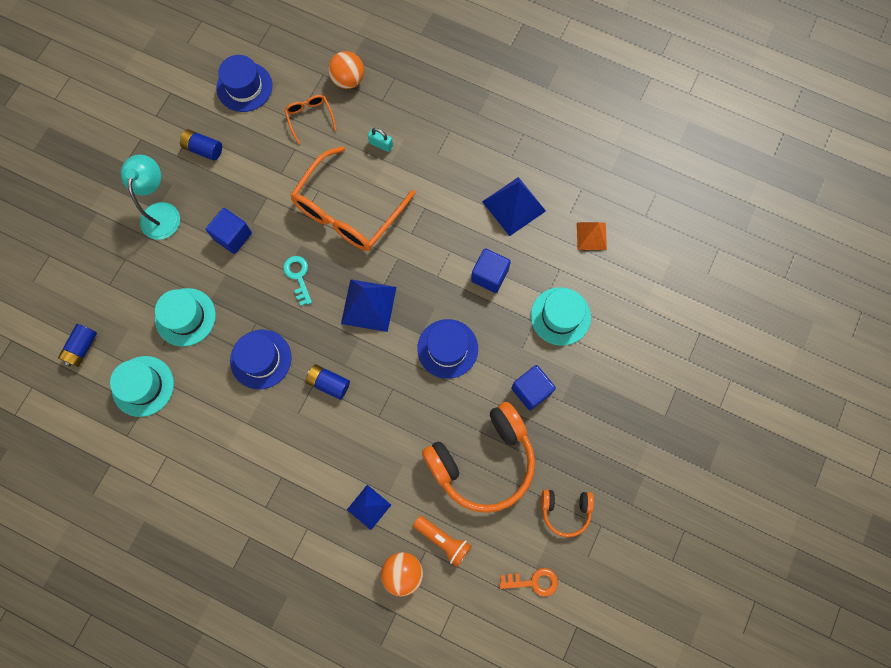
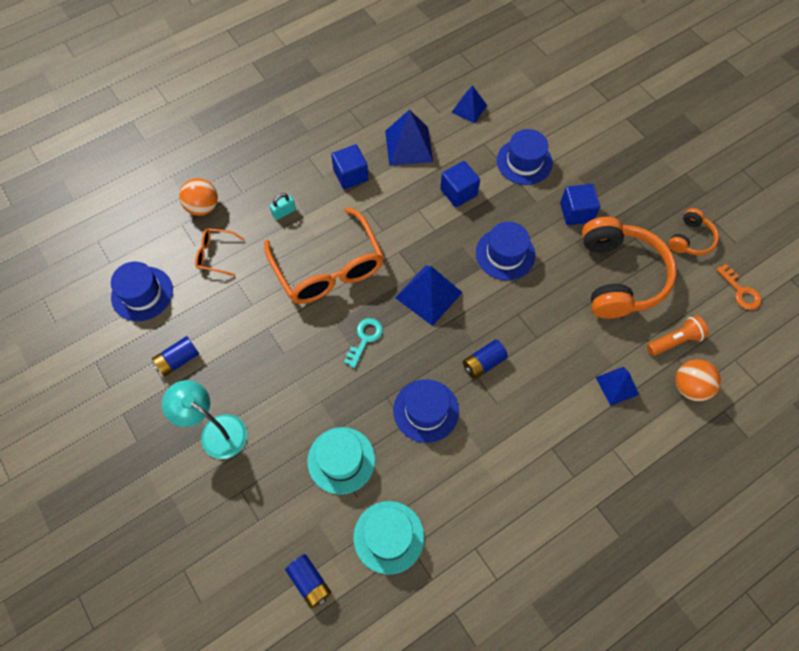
camera: 60 degrees left, 10 degrees down
blue cube [206,208,252,254] -> blue cube moved to [331,145,368,189]
turquoise key [283,256,312,306] -> turquoise key turned 105 degrees clockwise [344,318,383,368]
orange key [499,568,558,597] -> orange key turned 120 degrees clockwise [716,264,762,310]
turquoise hat [531,287,591,346] -> blue hat [497,129,553,185]
orange pyramid [577,222,607,250] -> blue pyramid [451,85,487,123]

